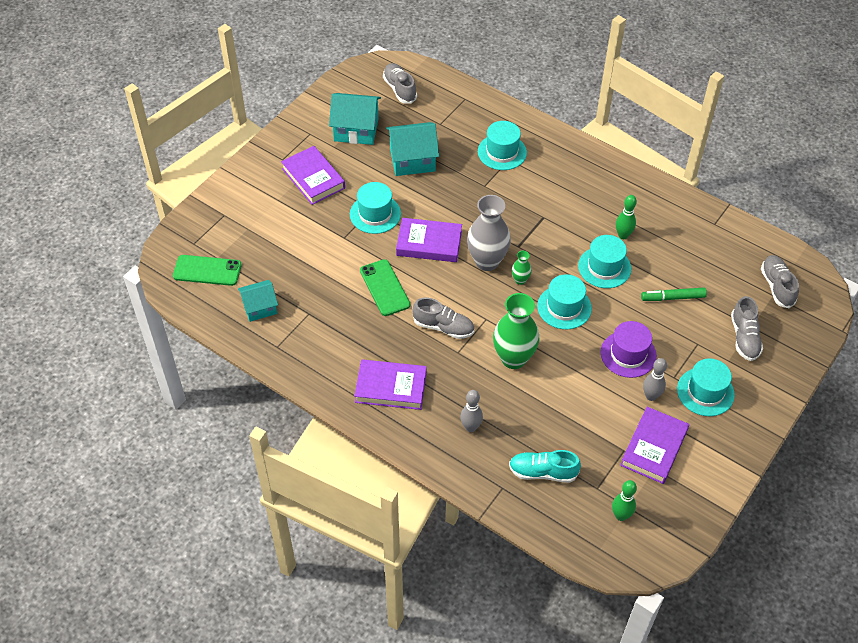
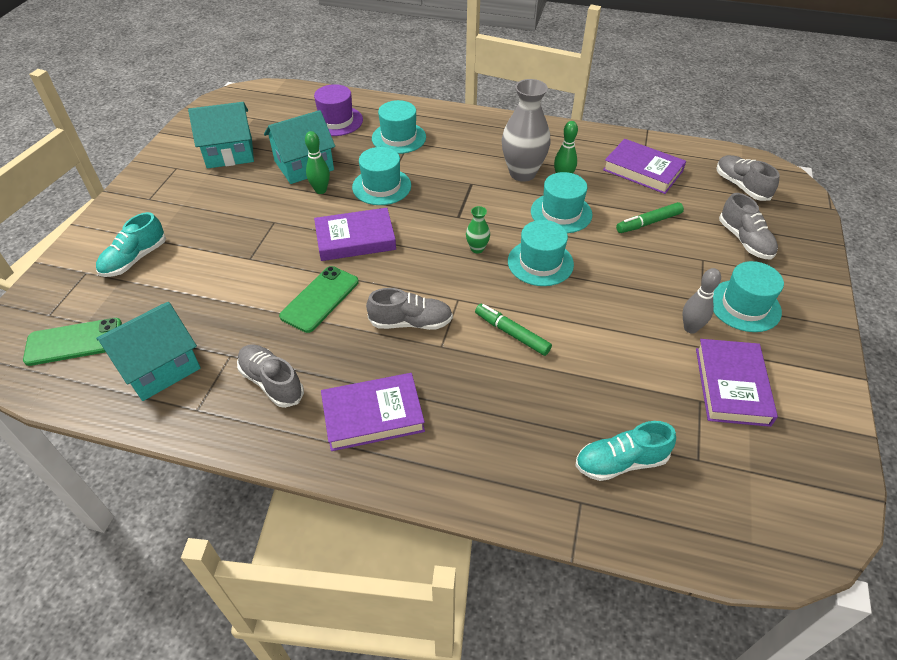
camera: 20 degrees left, 5 degrees down
turquoise house [238,280,278,322] -> turquoise house [96,302,201,401], size x1.55
purple book [281,146,345,205] -> purple book moved to [603,139,686,194]
turquoise hat [350,182,401,234] -> turquoise hat moved to [352,147,411,205]
green phone [360,259,410,316] -> green phone turned 75 degrees clockwise [279,266,359,333]
grey shoe [383,63,417,104] -> grey shoe moved to [237,344,304,408]
grey bowling pin [460,390,483,432] -> none
grey vase [467,195,511,271] -> grey vase moved to [502,79,550,182]
green vase [493,293,539,369] -> green marker [475,304,552,356]
purple hat [600,321,657,378] -> purple hat moved to [314,84,363,136]
green bowling pin [612,480,637,521] -> green bowling pin moved to [305,131,330,194]
none -> turquoise shoe [96,212,166,277]

